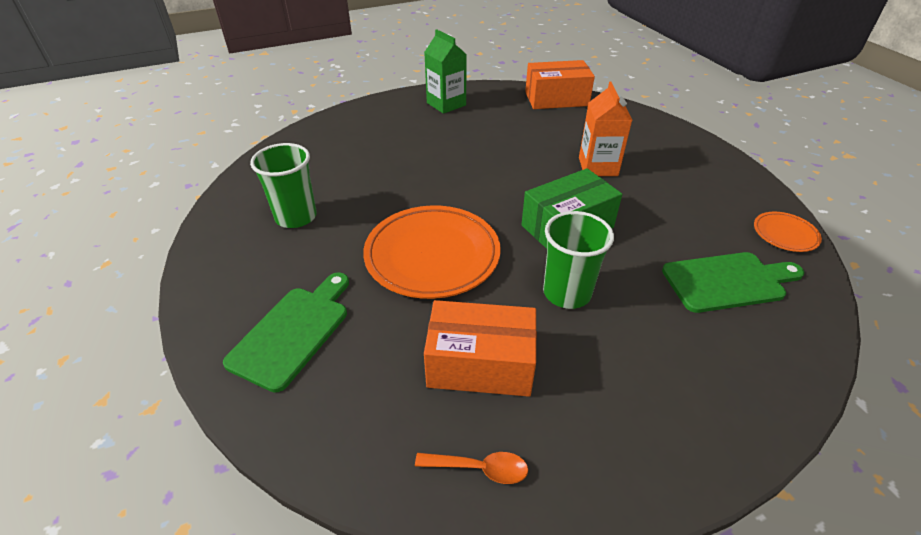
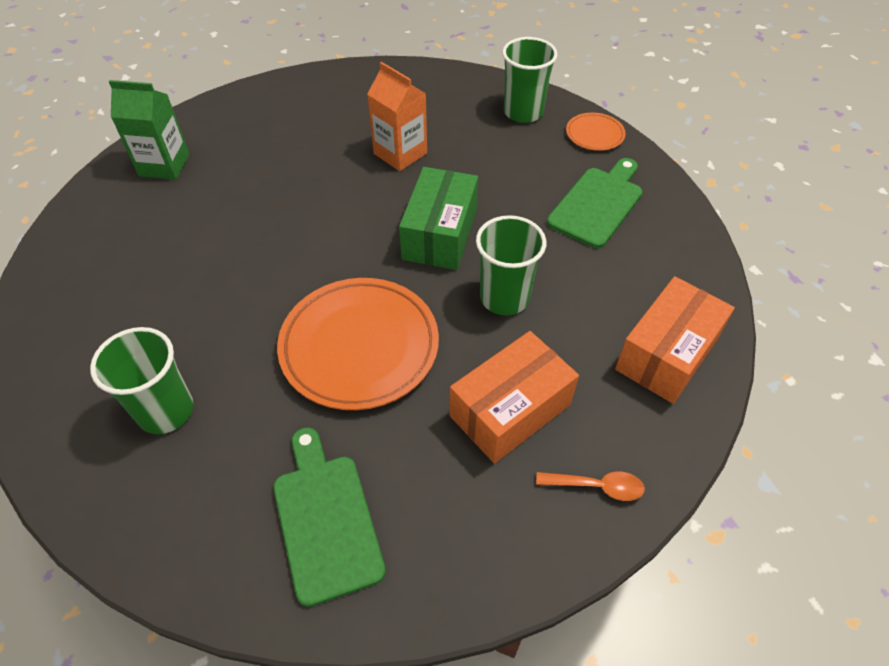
camera: 45 degrees left, 10 degrees up
orange spoon [415,452,528,484] -> orange spoon turned 45 degrees clockwise [536,472,645,501]
orange box [525,60,595,109] -> orange box moved to [615,276,735,404]
none -> green cup [502,37,558,123]

